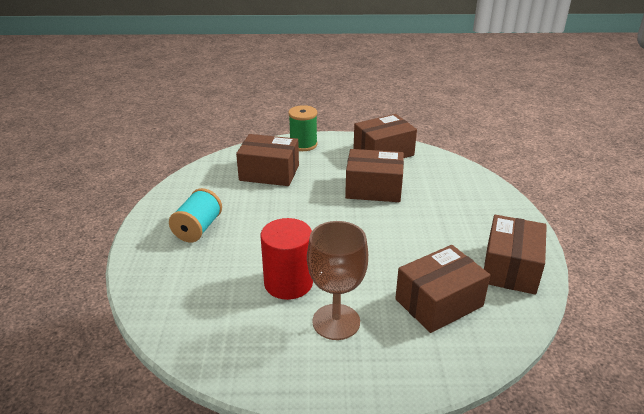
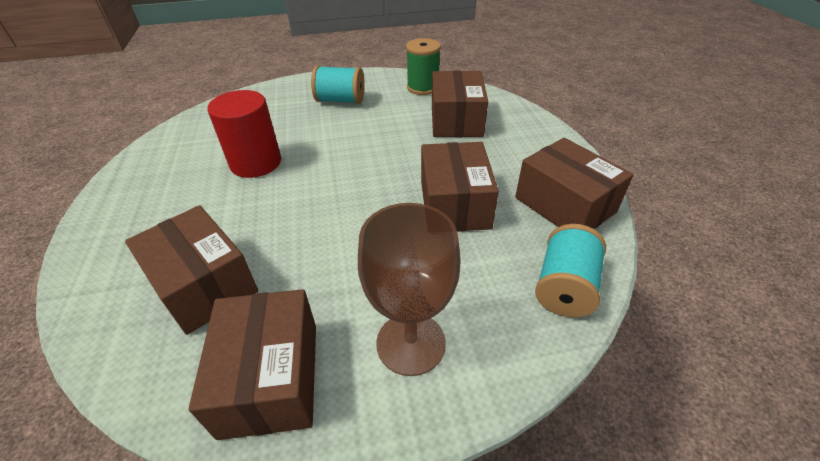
camera: 80 degrees right, 10 degrees up
green spool [288,105,318,151] -> green spool moved to [406,38,441,95]
brown goblet [307,221,368,340] -> brown goblet moved to [358,203,461,376]
brown box [484,215,547,295] -> brown box turned 75 degrees clockwise [189,289,316,440]
none -> turquoise spool [535,224,606,318]

